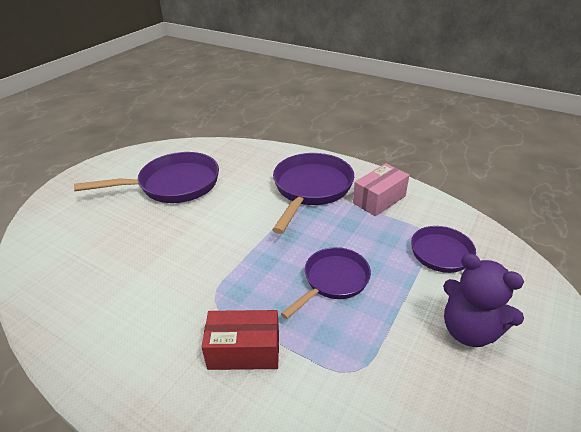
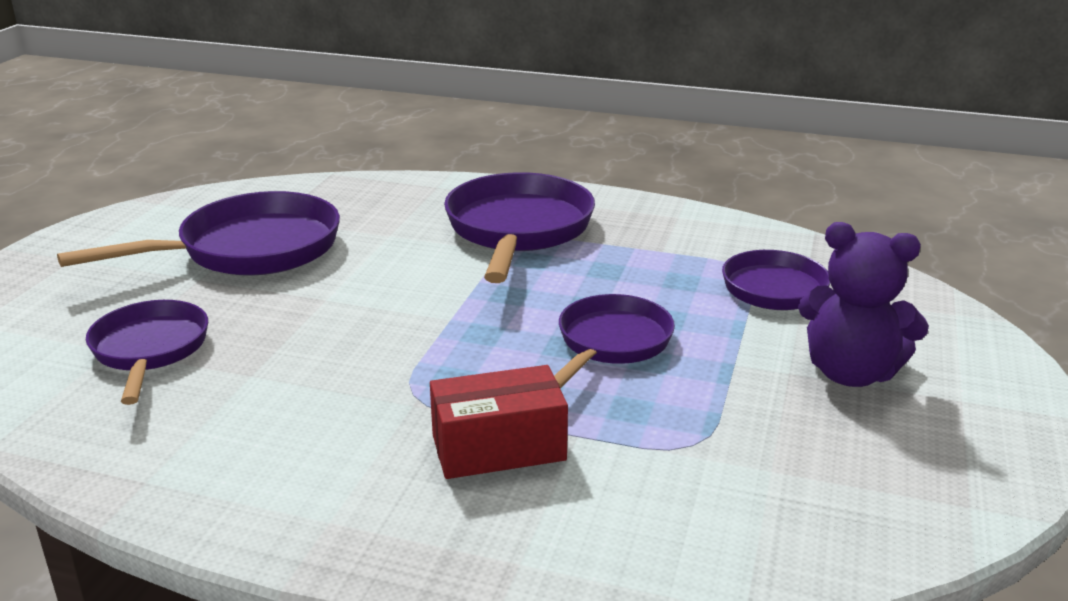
camera: 15 degrees left, 10 degrees down
pink box [353,163,409,216] -> none
none -> purple pan [86,300,208,405]

